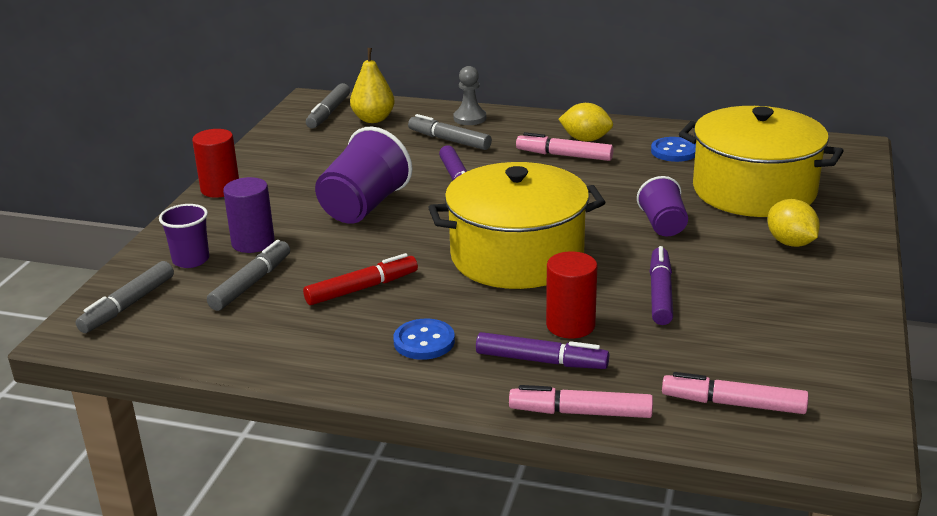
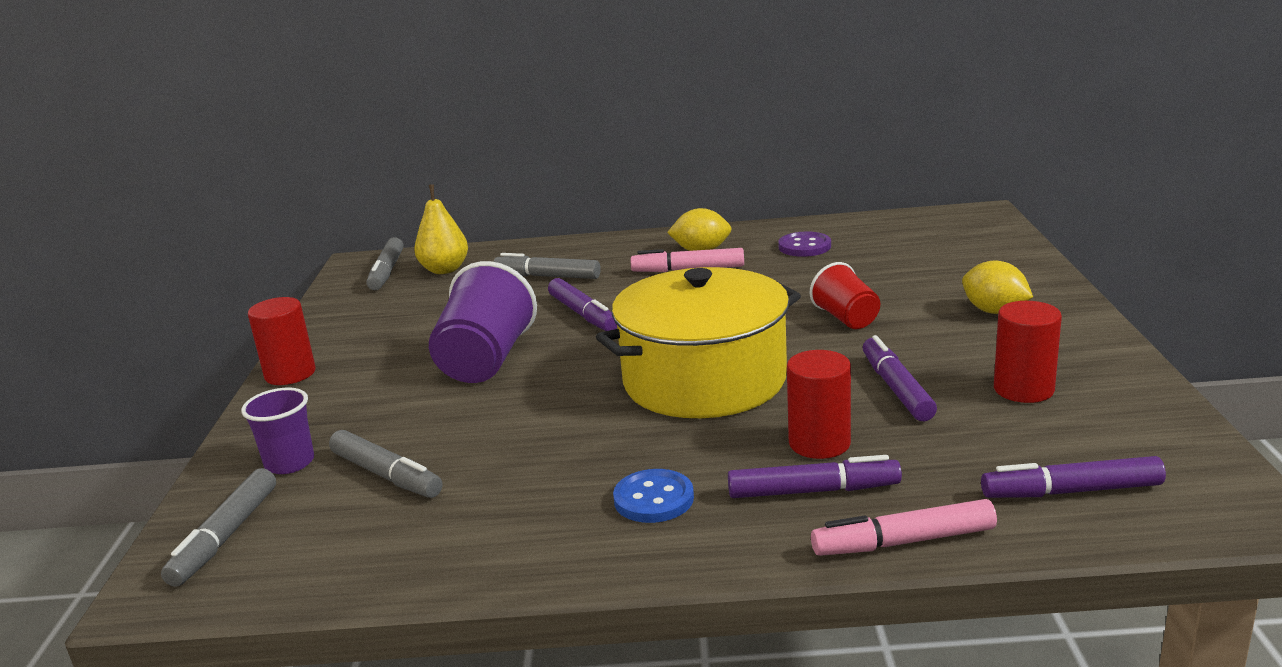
camera: 15 degrees left, 5 degrees down
grey marker [207,240,290,311] -> grey marker turned 120 degrees clockwise [329,430,443,498]
purple cylinder [223,177,275,253] -> none
red marker [303,253,418,305] -> none
grey pawn [454,66,486,125] -> none
purple cup [637,176,688,236] -> red cup [810,262,880,329]
blue button [651,137,696,162] -> purple button [778,232,831,257]
pink marker [662,372,809,414] -> purple marker [981,456,1166,498]
yellow pot [679,106,843,217] -> none
none -> red cylinder [994,301,1062,403]

